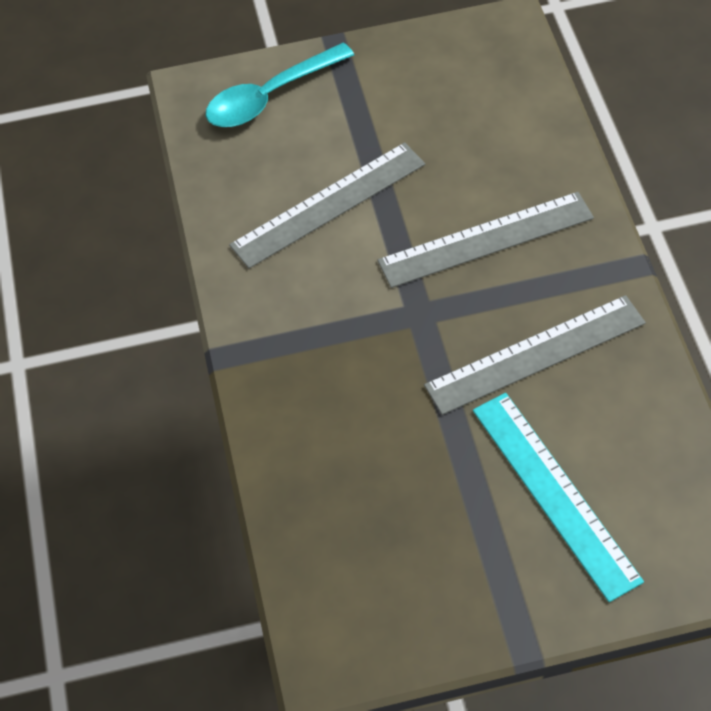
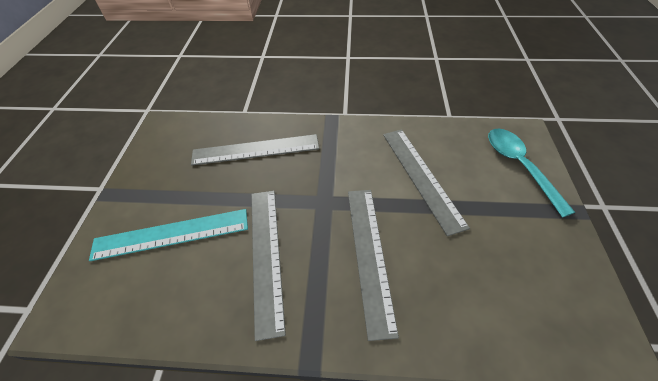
camera: 105 degrees right, 5 degrees down
none -> grey ruler [191,134,319,166]

